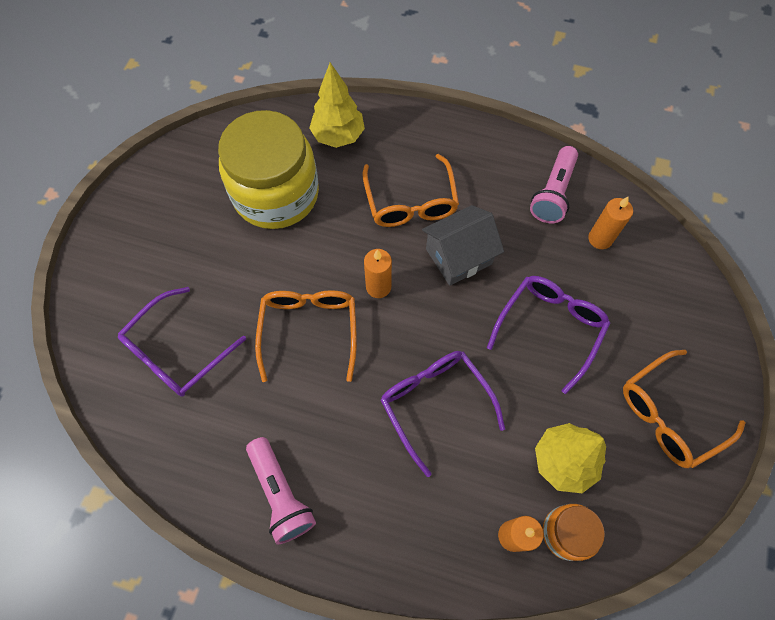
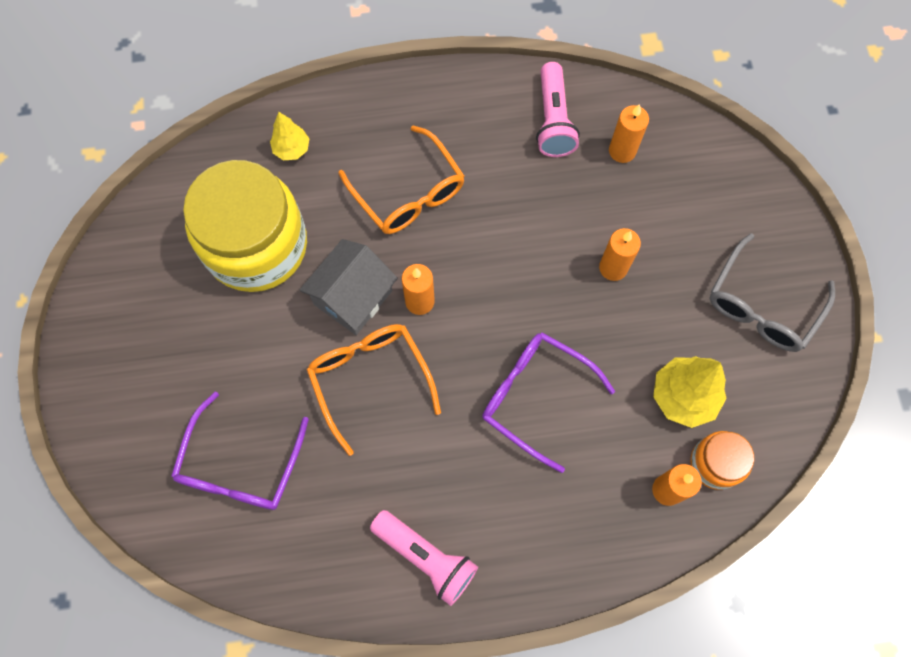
camera: 25 degrees left, 5 degrees up
yellow tree [309,62,365,148] -> yellow tree [270,112,309,160], size x0.60
grey house [422,205,504,286] -> grey house moved to [300,239,398,335]
purple glasses [487,276,610,394] -> orange candle [599,228,641,281]
orange glasses [623,350,746,468] -> grey glasses [709,233,835,352]

